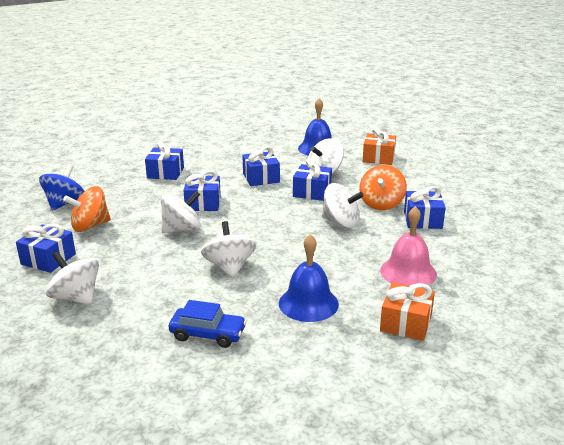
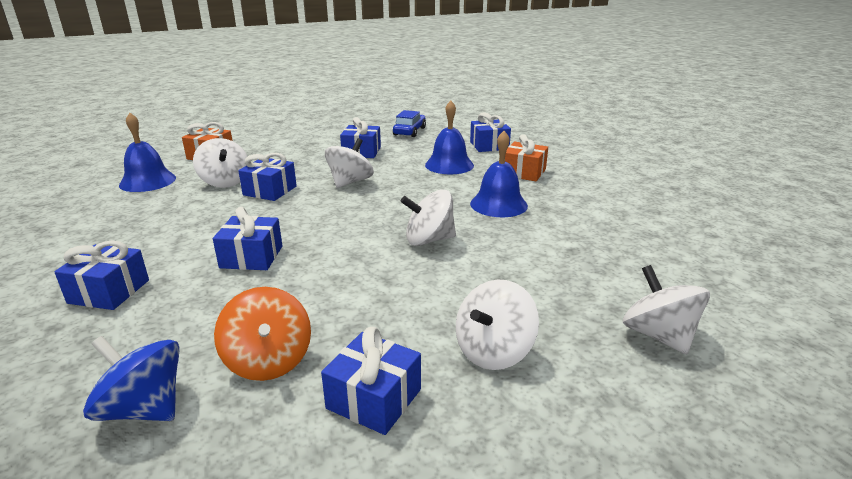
camera: 85 degrees left, 0 degrees up
white spinning top [161,191,201,233] -> white spinning top moved to [623,265,710,355]
blue car [169,300,247,348] -> blue car moved to [393,110,426,137]
blue gift [242,146,280,186] -> blue gift moved to [470,112,511,152]
orange spinning top [359,165,407,210] -> none
pink bell [380,206,437,286] -> blue bell [425,101,474,175]

